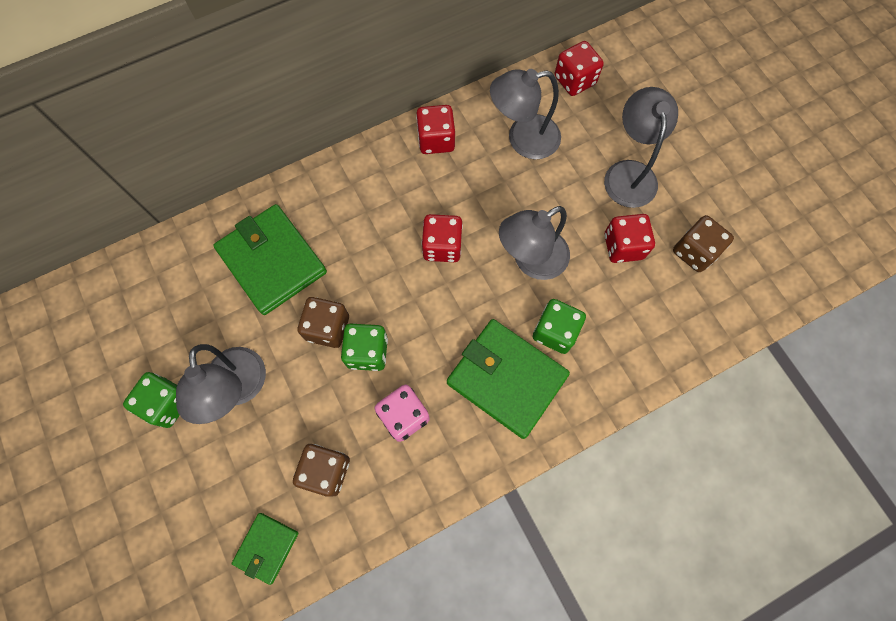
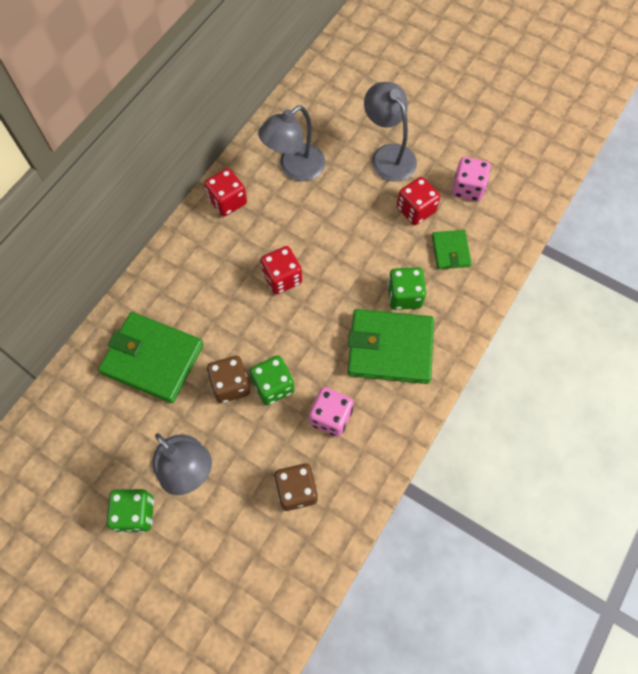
camera: 30 degrees left, 5 degrees down
green wallet [232,513,299,585] -> green wallet moved to [432,230,472,269]
grey lamp [499,206,570,280] -> none
red dice [555,41,604,96] -> none
brown dice [673,215,734,272] -> pink dice [452,157,491,201]

